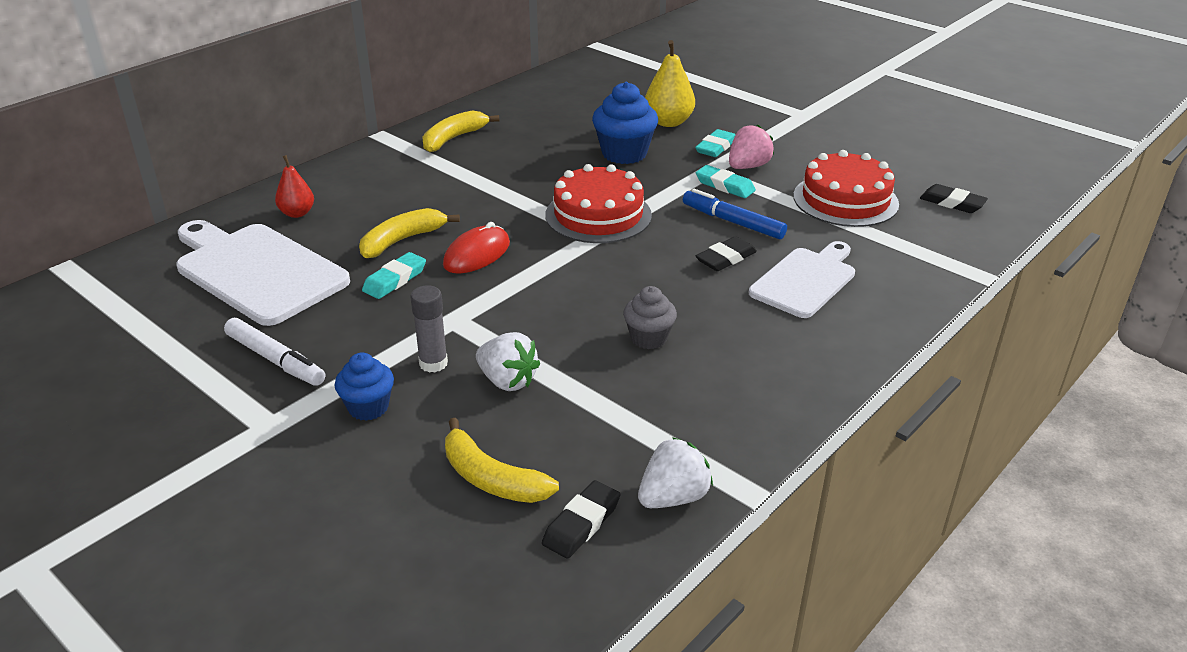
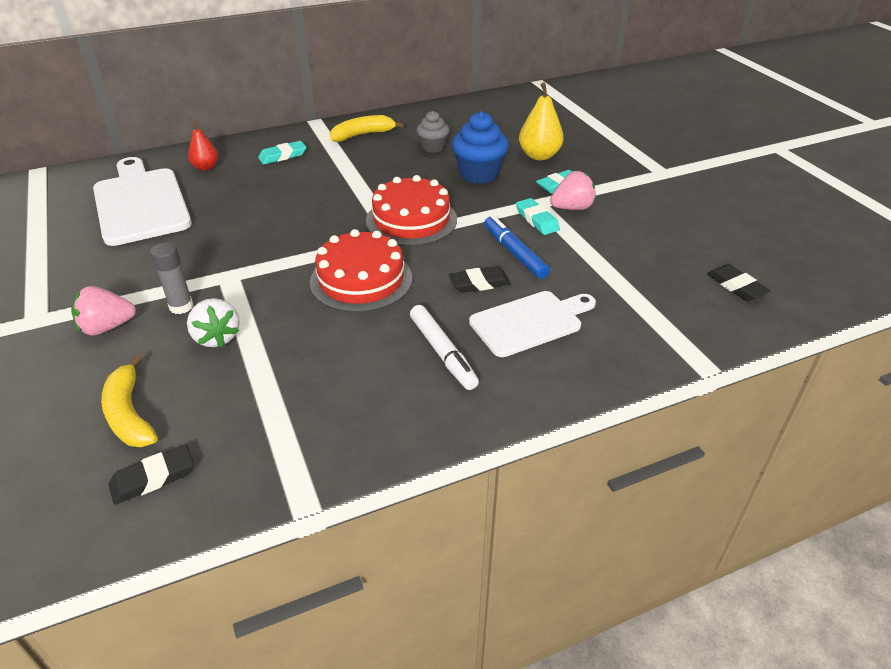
camera: 25 degrees right, 5 degrees up
white marker [224,318,325,386] -> white marker moved to [410,305,479,390]
blue cupcake [335,352,394,421] -> pink strawberry [71,286,136,335]
yellow banana [359,208,460,258] -> none
turquoise eraser [362,252,426,299] -> turquoise eraser moved to [258,141,306,164]
red mouse [443,222,510,273] -> none
grey cupcake [623,286,677,349] -> grey cupcake moved to [416,111,449,153]
white strawberry [638,437,713,508] -> none
red cake [793,150,899,227] -> red cake moved to [310,229,412,312]

